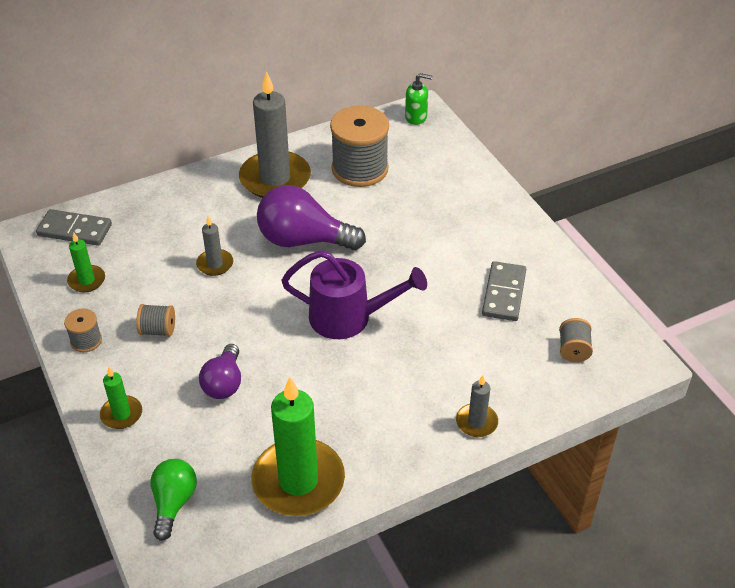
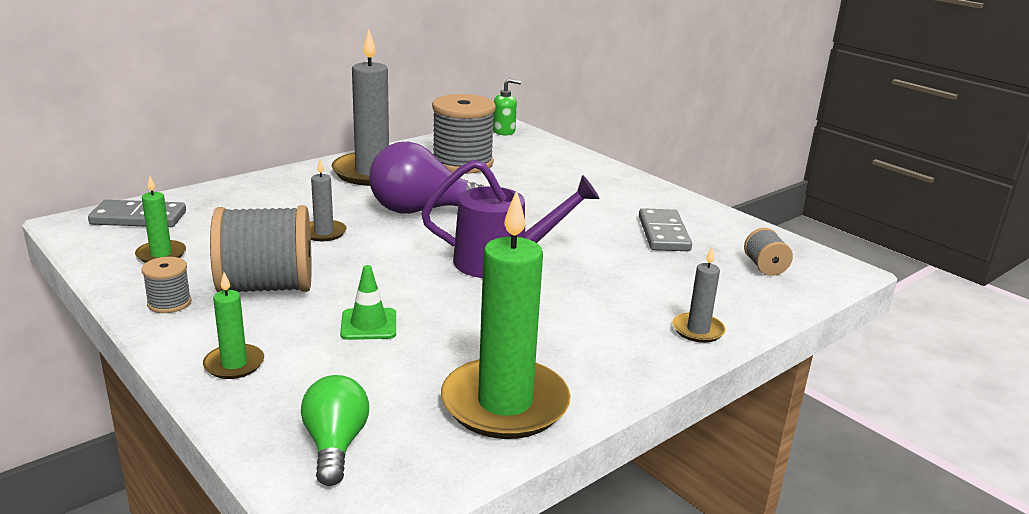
camera: 15 degrees left, 20 degrees down
grey spool [136,304,175,337] -> grey spool [210,205,312,293], size x2.13
purple light bulb [199,344,241,399] -> green traffic cone [340,265,396,340]

